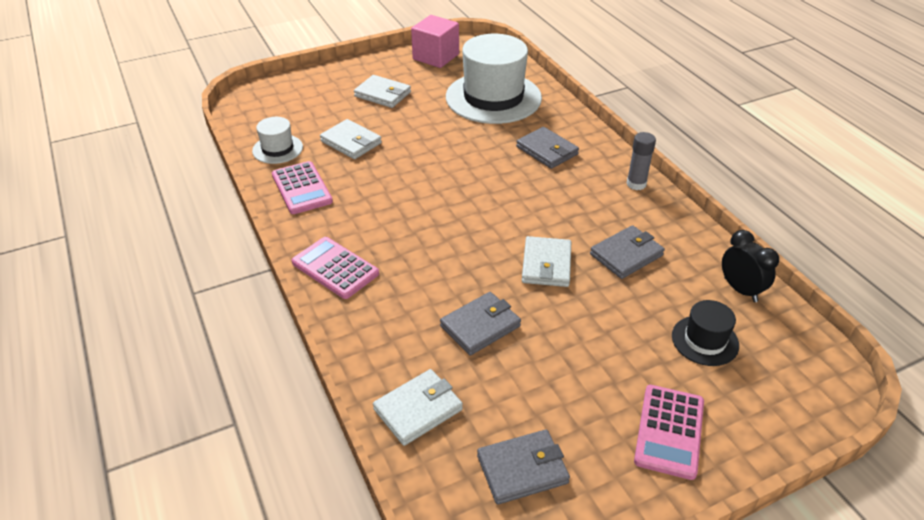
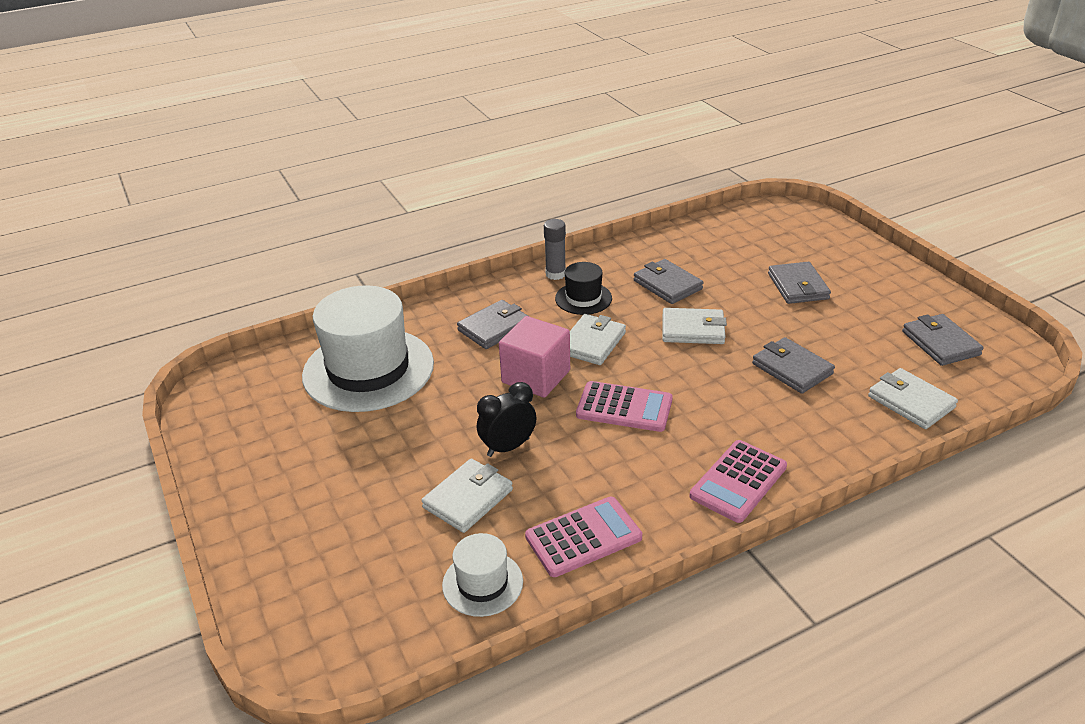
camera: 90 degrees left, 5 degrees down
white wallet [354,75,411,108] -> white wallet moved to [570,314,626,365]
pink cube [411,15,459,68] -> pink cube moved to [499,316,570,398]
pink calculator [634,385,704,480] -> pink calculator moved to [576,381,673,432]
black hat [672,300,739,366] -> black hat moved to [555,262,612,315]
black clock [722,230,779,302] -> black clock moved to [477,382,537,457]
none -> grey wallet [768,262,831,304]

